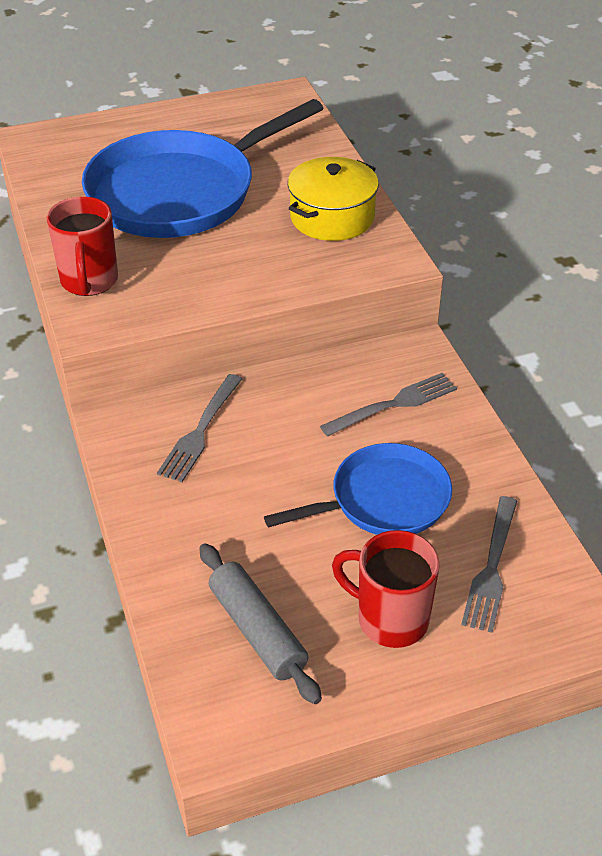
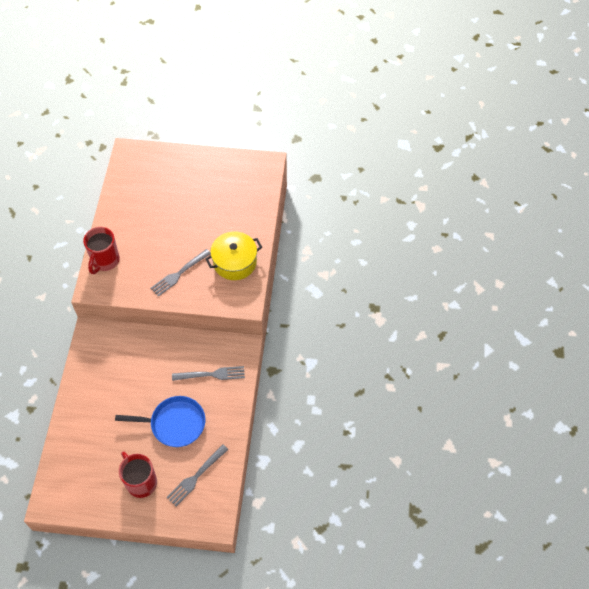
camera: 25 degrees right, 15 degrees up
blue pan [82,99,324,238] -> none
grey fork [157,374,242,482] -> grey fork moved to [150,249,210,297]
grey rolling pin [199,543,322,704] -> none

